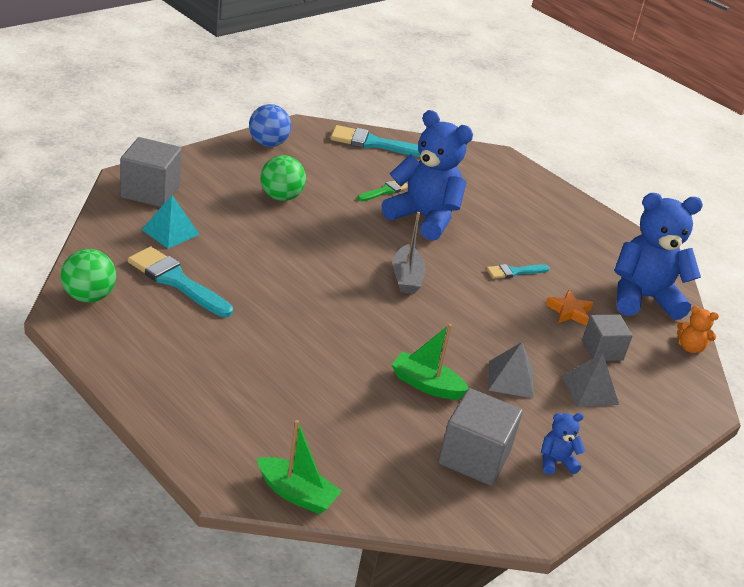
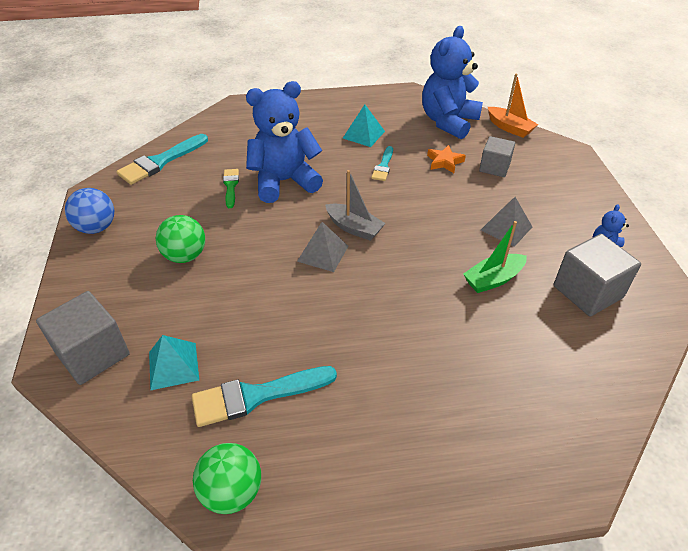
camera: 50 degrees left, 10 degrees up
green boat [257,420,342,514] -> none
grey pyramid [562,353,619,407] -> grey pyramid moved to [297,222,348,272]
orange teddy bear [677,306,719,353] -> orange boat [488,73,538,138]
none -> turquoise pyramid [343,104,385,147]

